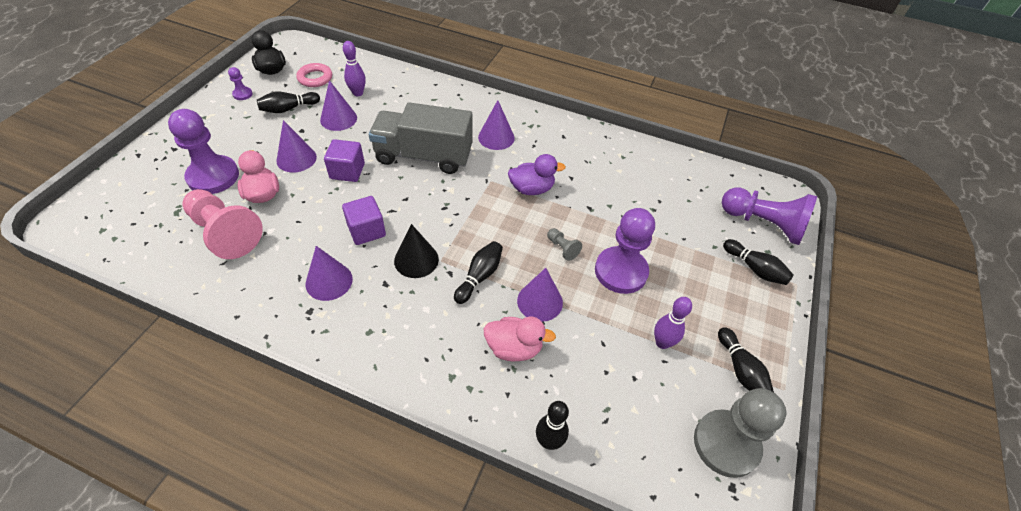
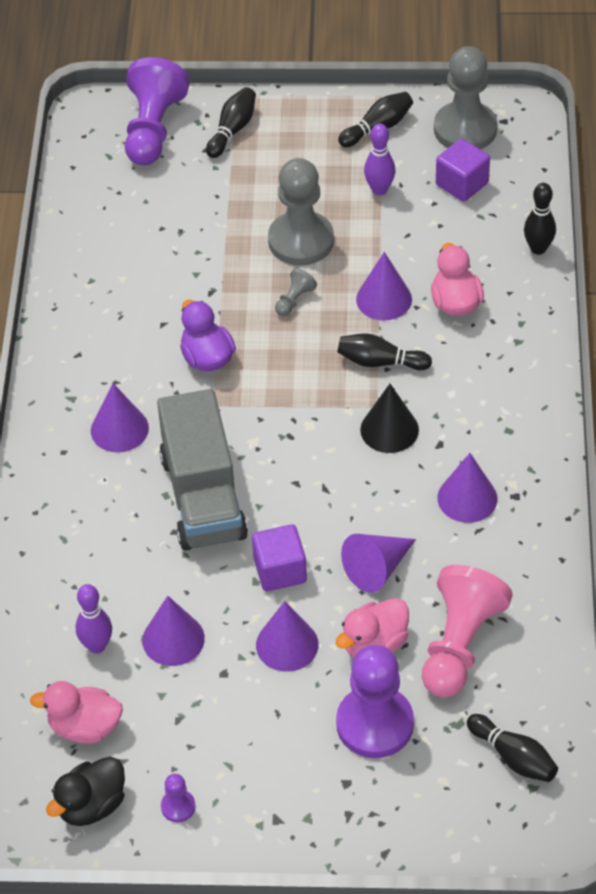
camera: 105 degrees left, 0 degrees up
black bowling pin [257,91,320,113] -> black bowling pin moved to [467,714,558,782]
pink ring [296,63,332,87] -> pink duck [30,681,123,744]
purple cube [342,196,386,245] -> purple cube moved to [436,138,490,202]
purple pawn [595,208,655,294] -> grey pawn [268,158,334,266]
none -> purple cone [341,534,416,593]

